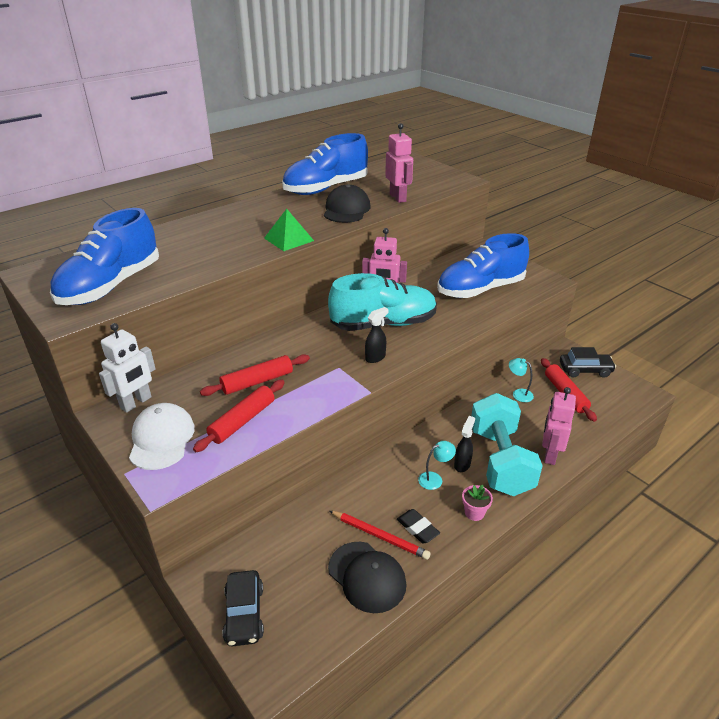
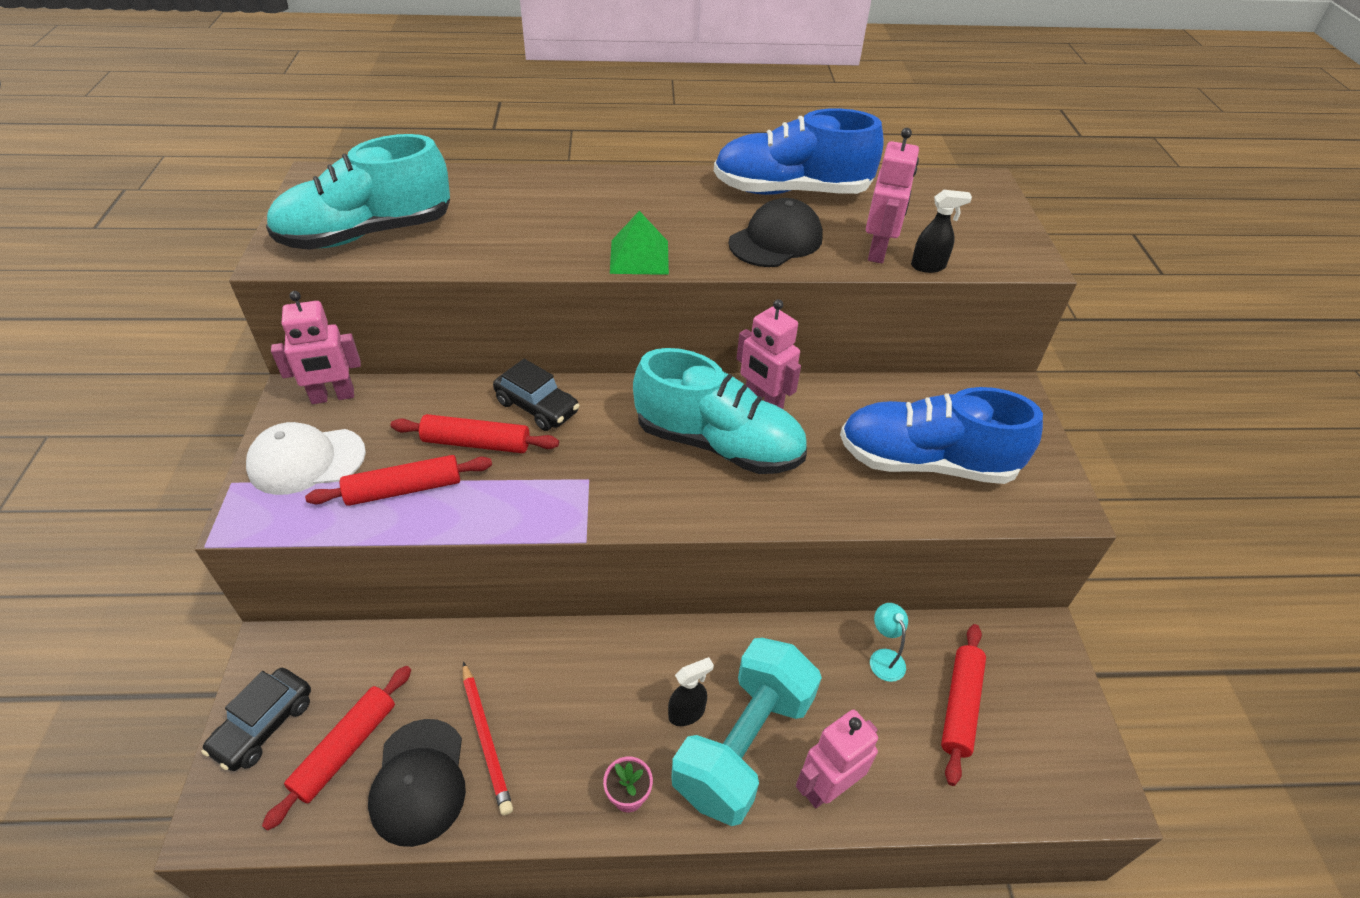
camera: 35 degrees right, 10 degrees up
blue shoe [50,208,159,305] -> turquoise shoe [266,134,450,250]
white robot [99,323,156,413] -> pink robot [271,291,361,404]
white cap [129,403,195,470] -> white cap turned 135 degrees counterclockwise [246,422,366,495]
black spray bottle [365,307,388,363] -> black spray bottle moved to [911,190,972,273]
black eraser [397,509,440,544] -> none
turquoise lamp [418,441,456,490] -> none
black car [560,347,616,378] -> black car moved to [493,359,579,431]
none -> red rolling pin [262,666,411,831]

